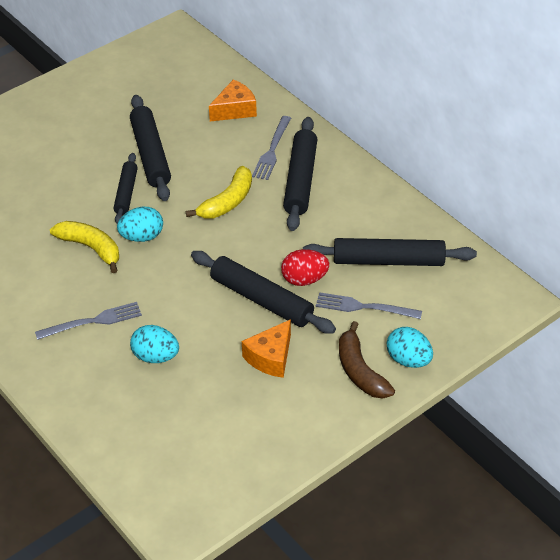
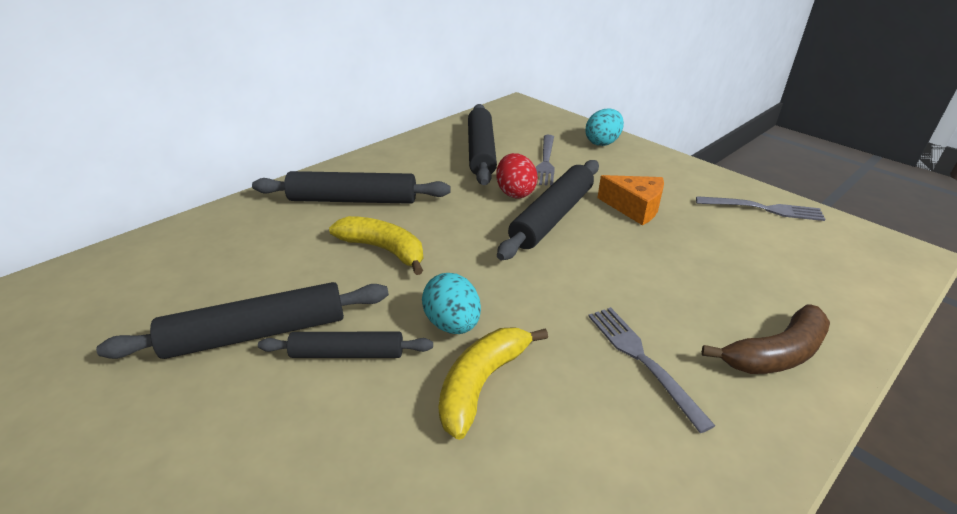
camera: 95 degrees left, 10 degrees down
turquoise egg [130,325,179,363] -> none
orange cheese [209,79,257,122] -> none
grey fork [252,116,291,180] -> grey fork moved to [696,196,826,221]
brown banana [339,321,395,398] -> brown banana moved to [702,304,830,374]

